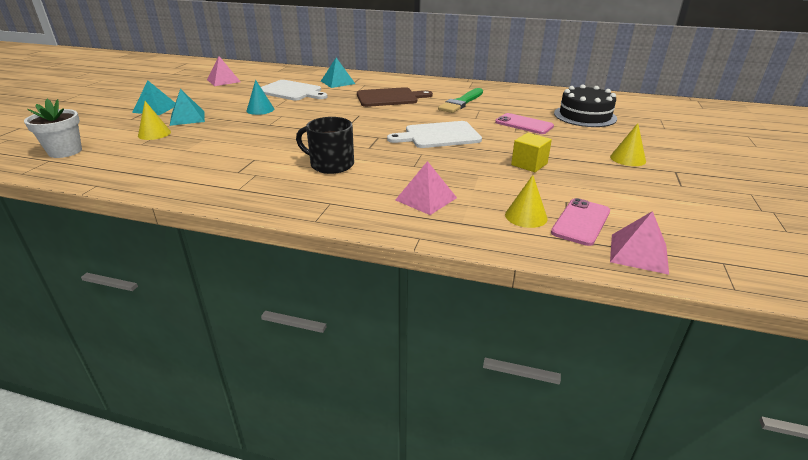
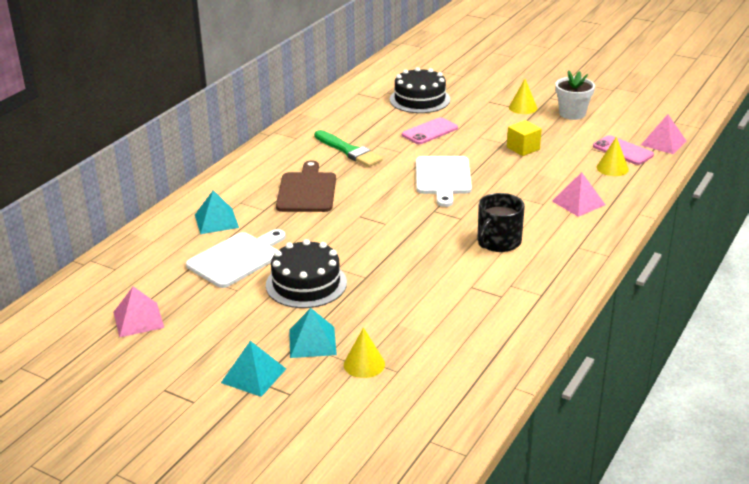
camera: 75 degrees left, 0 degrees up
white flower pot [24,99,82,158] -> white flower pot moved to [555,70,595,120]
turquoise cone [247,80,274,115] -> black cake [266,239,347,308]

